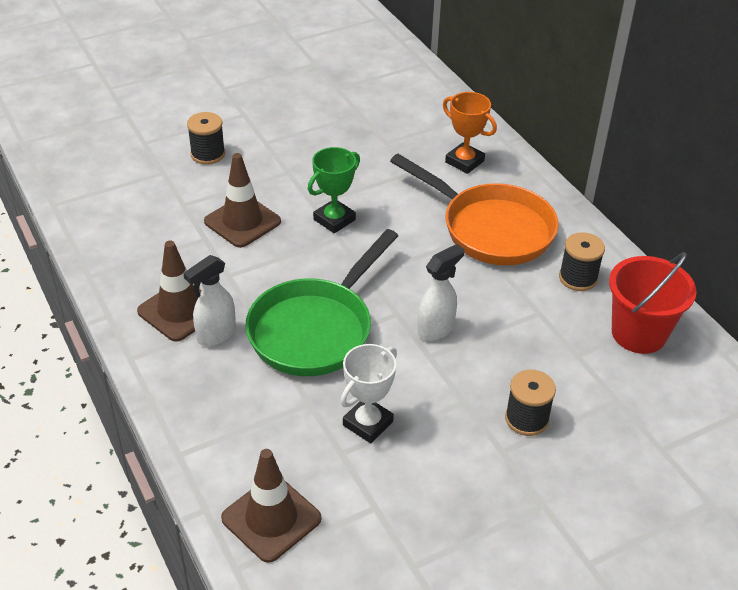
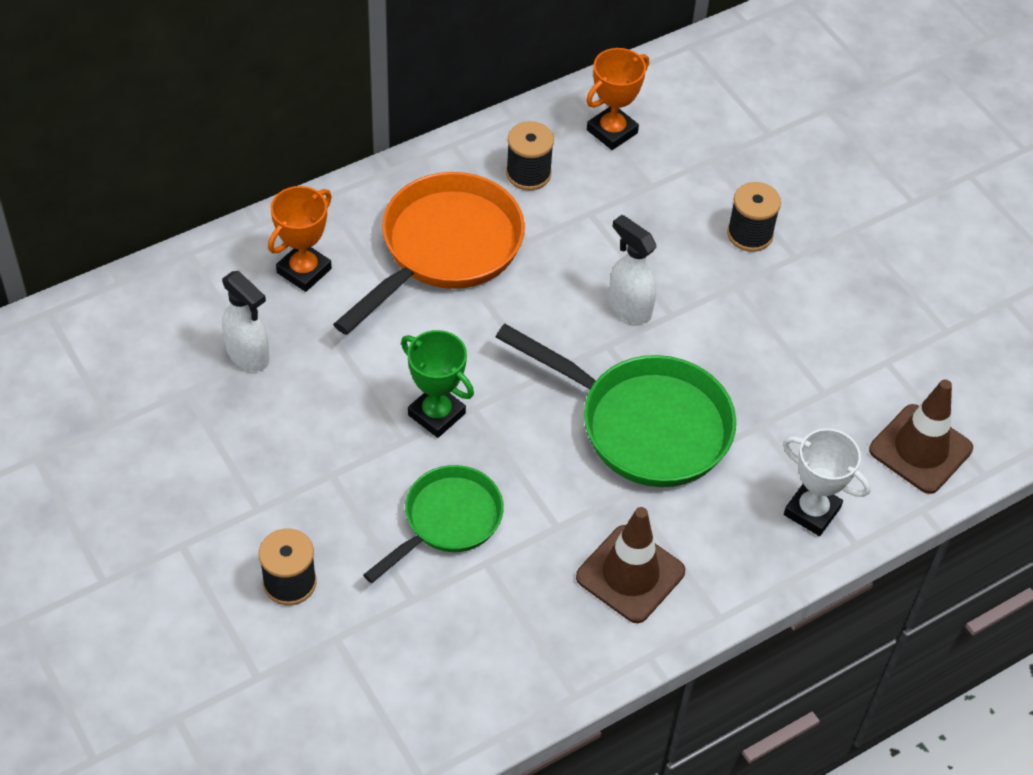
camera: 95 degrees left, 10 degrees up
white spray bottle [183,255,236,346] -> white spray bottle moved to [222,271,269,371]
brown traffic cone [204,153,281,248] -> green pan [363,465,504,583]
white trophy [340,344,397,443] -> white trophy moved to [783,428,870,536]
red bucket [609,252,697,354] -> orange trophy [586,48,649,150]

